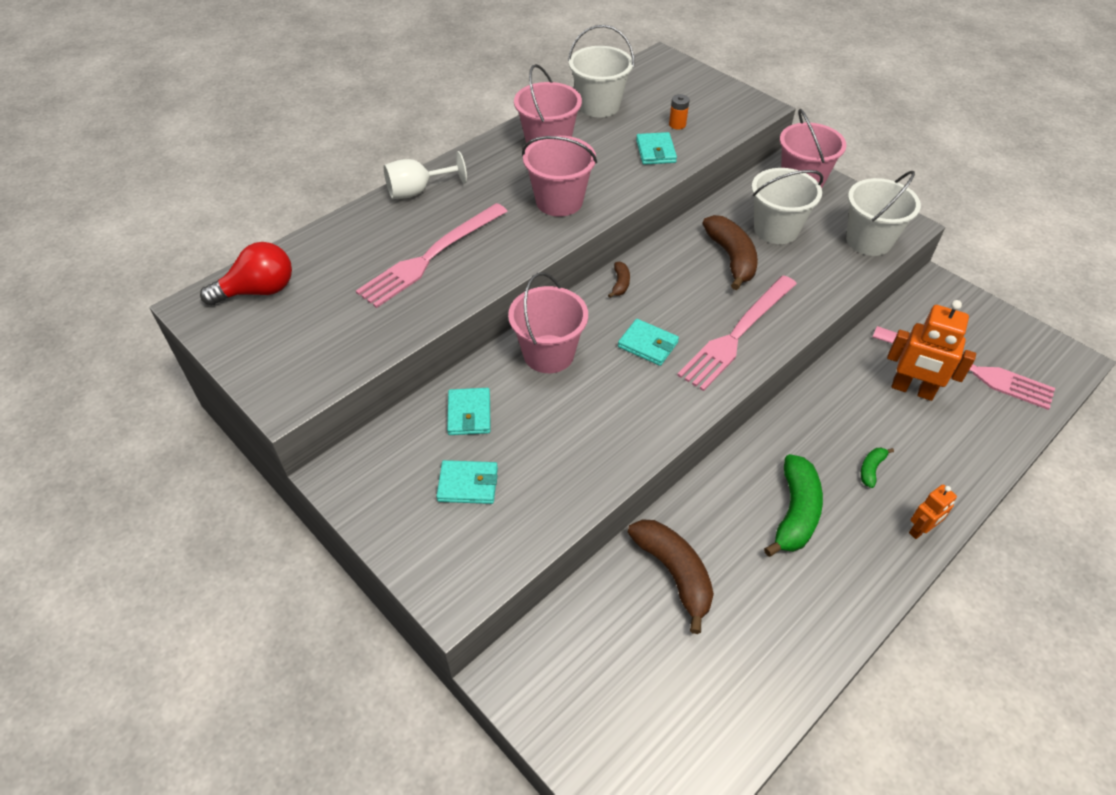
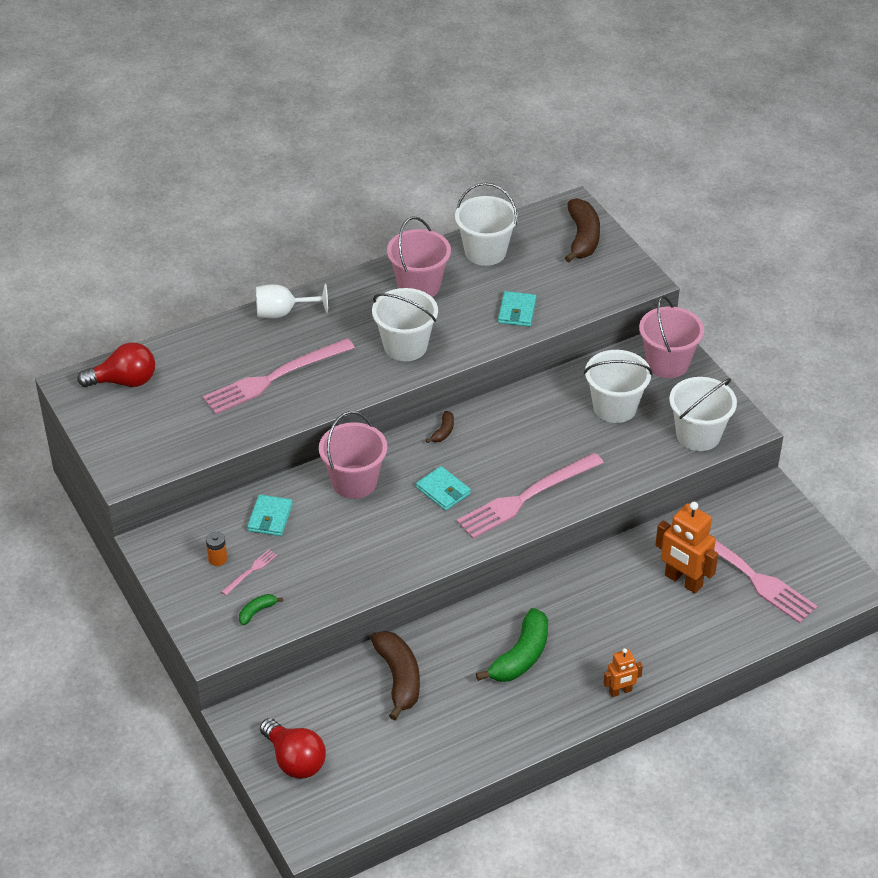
camera: 15 degrees right, 5 degrees down
turquoise wallet [436,460,498,504] -> pink fork [221,549,277,595]
pink bucket [522,136,597,217] -> white bucket [372,288,438,361]
orange battery [669,94,690,130] -> orange battery moved to [206,531,227,566]
brown banana [702,215,758,290] -> brown banana moved to [565,198,600,263]
green banana [861,448,894,488] -> green banana moved to [239,594,283,625]
none -> red light bulb [260,718,326,779]

